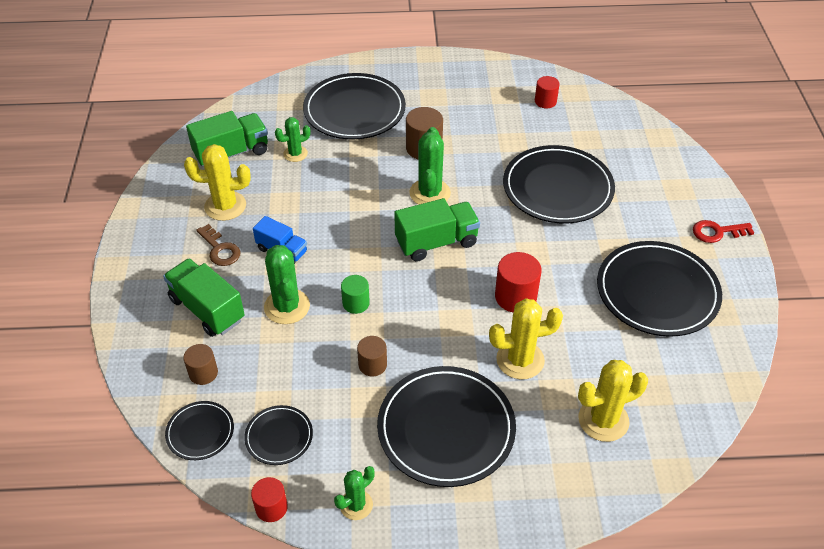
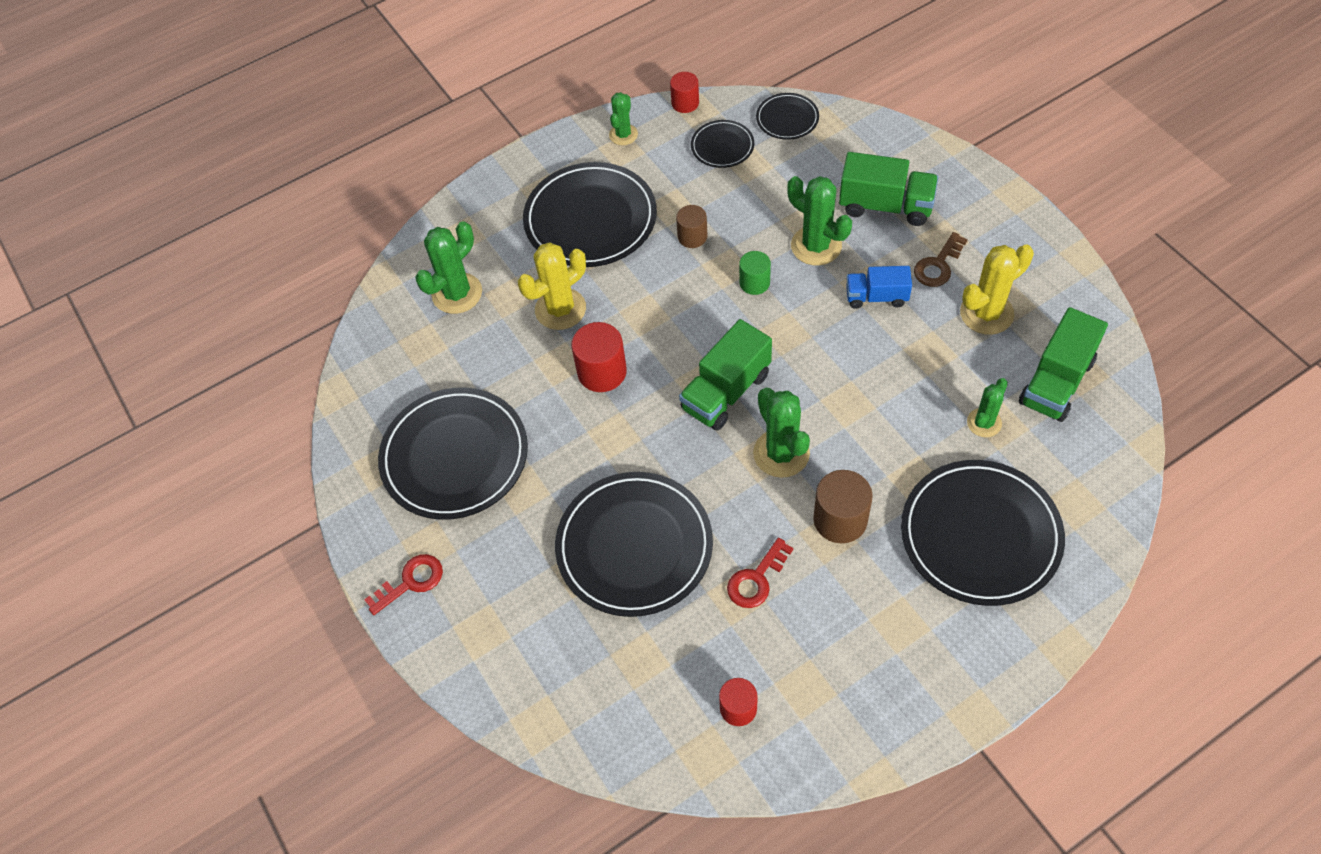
camera: 155 degrees right, 10 degrees up
brown cylinder [183,344,218,385] -> none
brown key [196,224,241,266] -> brown key turned 75 degrees counterclockwise [914,232,968,287]
yellow cactus [578,360,648,442] -> green cactus [415,221,482,314]
none -> red key [727,538,793,608]

